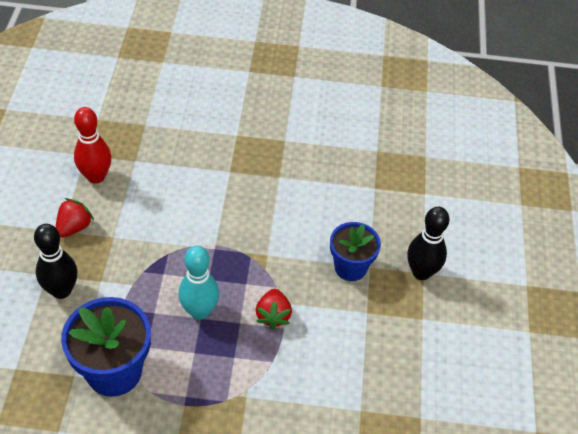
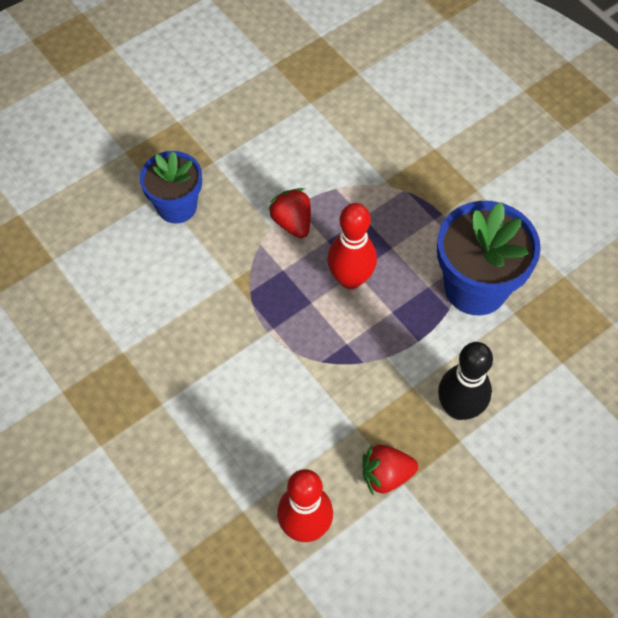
camera: 130 degrees left, 10 degrees up
turquoise bowling pin [178,246,219,320] -> red bowling pin [327,203,377,289]
red strawberry [256,289,292,330] -> red strawberry turned 75 degrees counterclockwise [268,188,311,238]
black bowling pin [407,207,449,280] -> none

